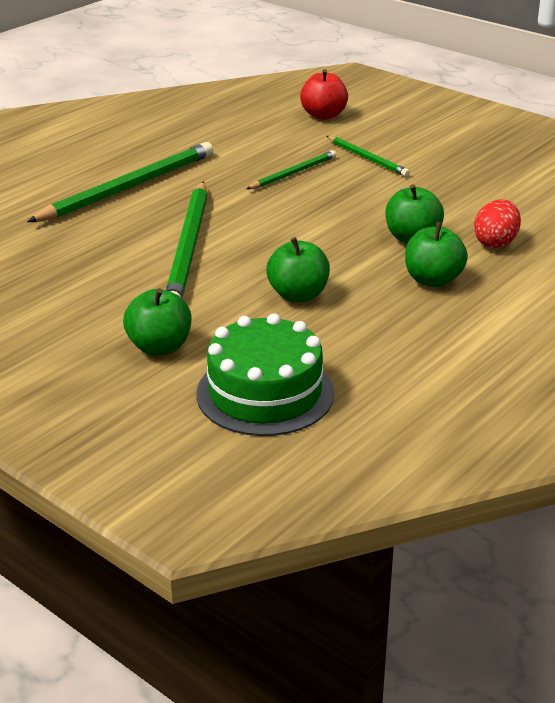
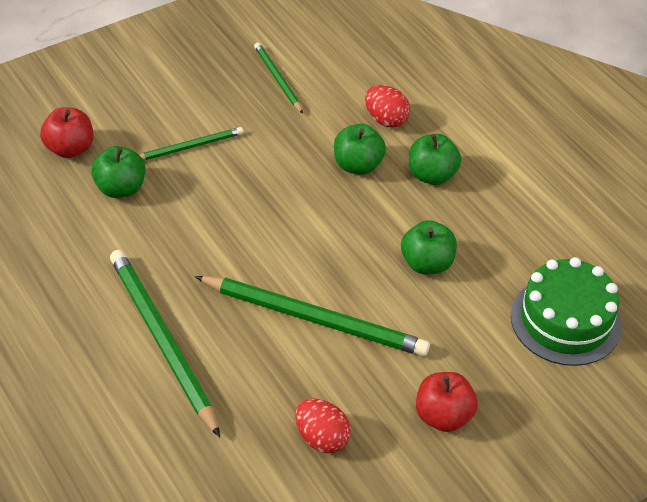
camera: 75 degrees left, 15 degrees up
green apple [123,288,191,356] -> green apple moved to [91,146,145,198]
green pencil [246,150,336,189] -> green pencil moved to [254,42,303,114]
none -> red egg [295,398,351,453]
none -> red apple [416,372,478,432]

